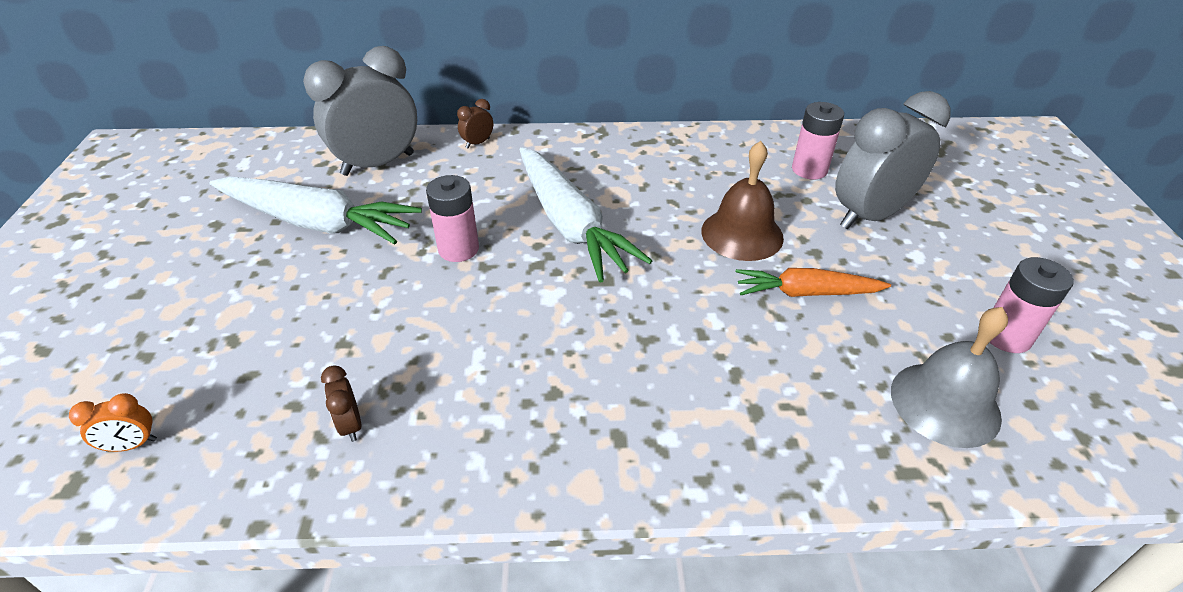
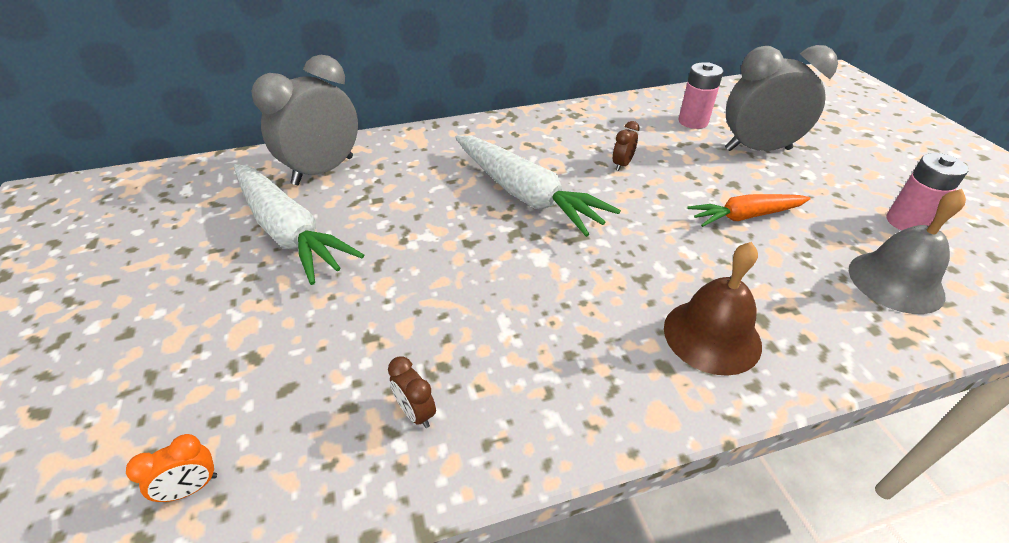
camera: 15 degrees left, 0 degrees up
white carrot [210,177,422,244] -> white carrot turned 45 degrees clockwise [234,164,364,285]
pink battery [426,175,479,262] -> none
brown clock [457,99,493,148] -> brown clock moved to [613,121,640,171]
brown bell [701,141,784,261] -> brown bell moved to [664,242,762,376]
grey clock [835,91,951,229] -> grey clock turned 45 degrees clockwise [725,45,838,151]

